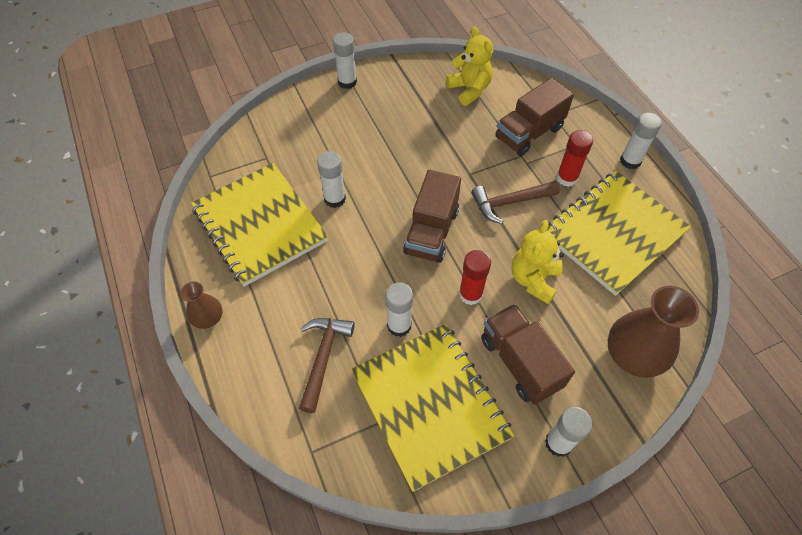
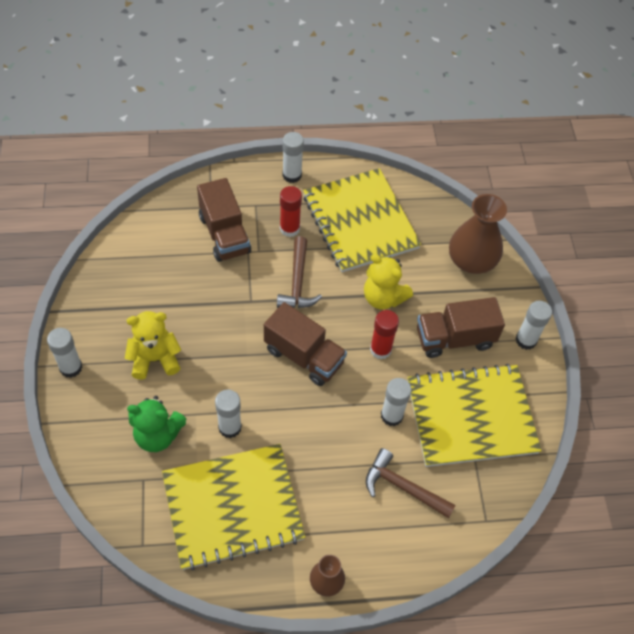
camera: 75 degrees left, 0 degrees up
yellow teddy bear [446,27,493,106] -> yellow teddy bear moved to [125,311,181,380]
none -> green teddy bear [127,396,186,452]

